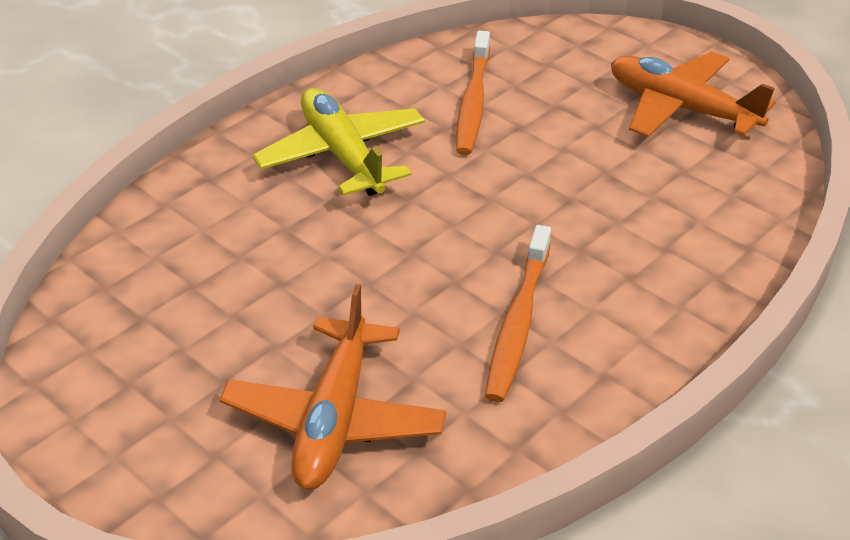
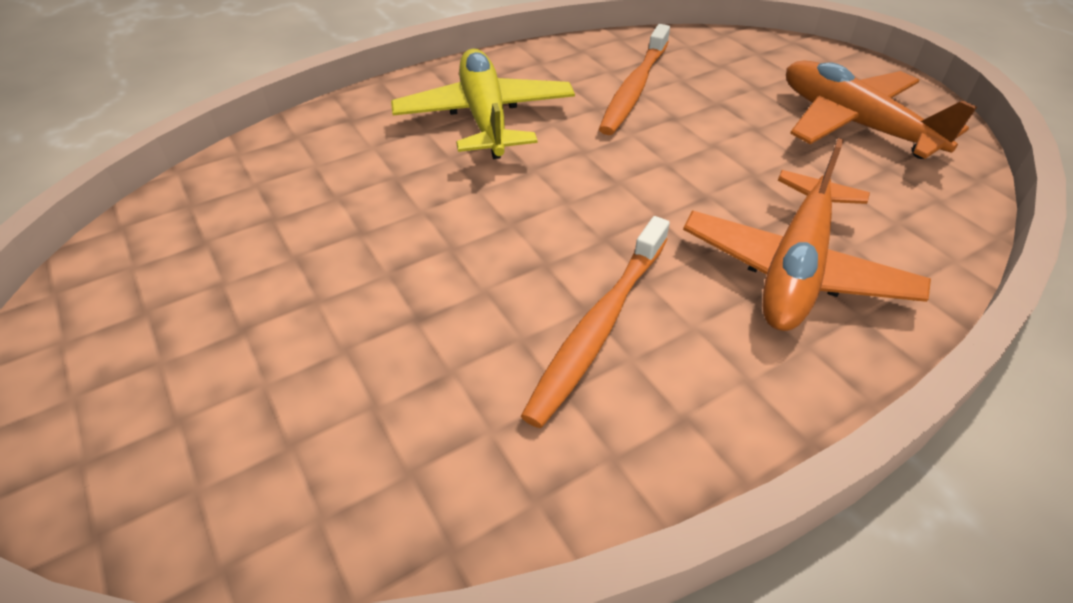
camera: 15 degrees right, 5 degrees up
orange plane [220,284,446,490] -> orange plane moved to [683,138,931,331]

